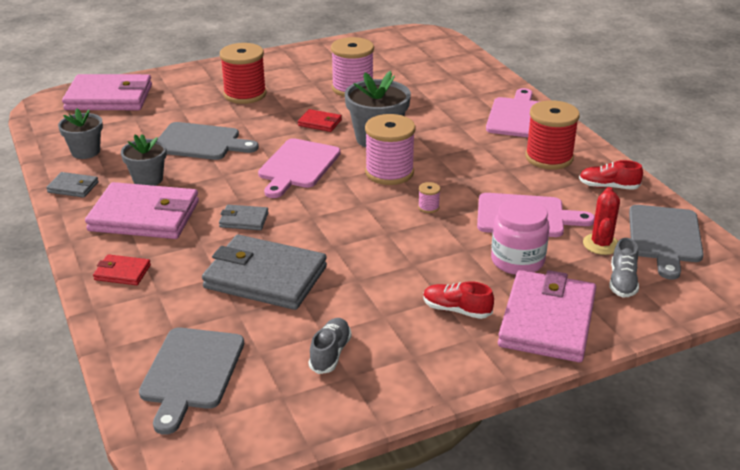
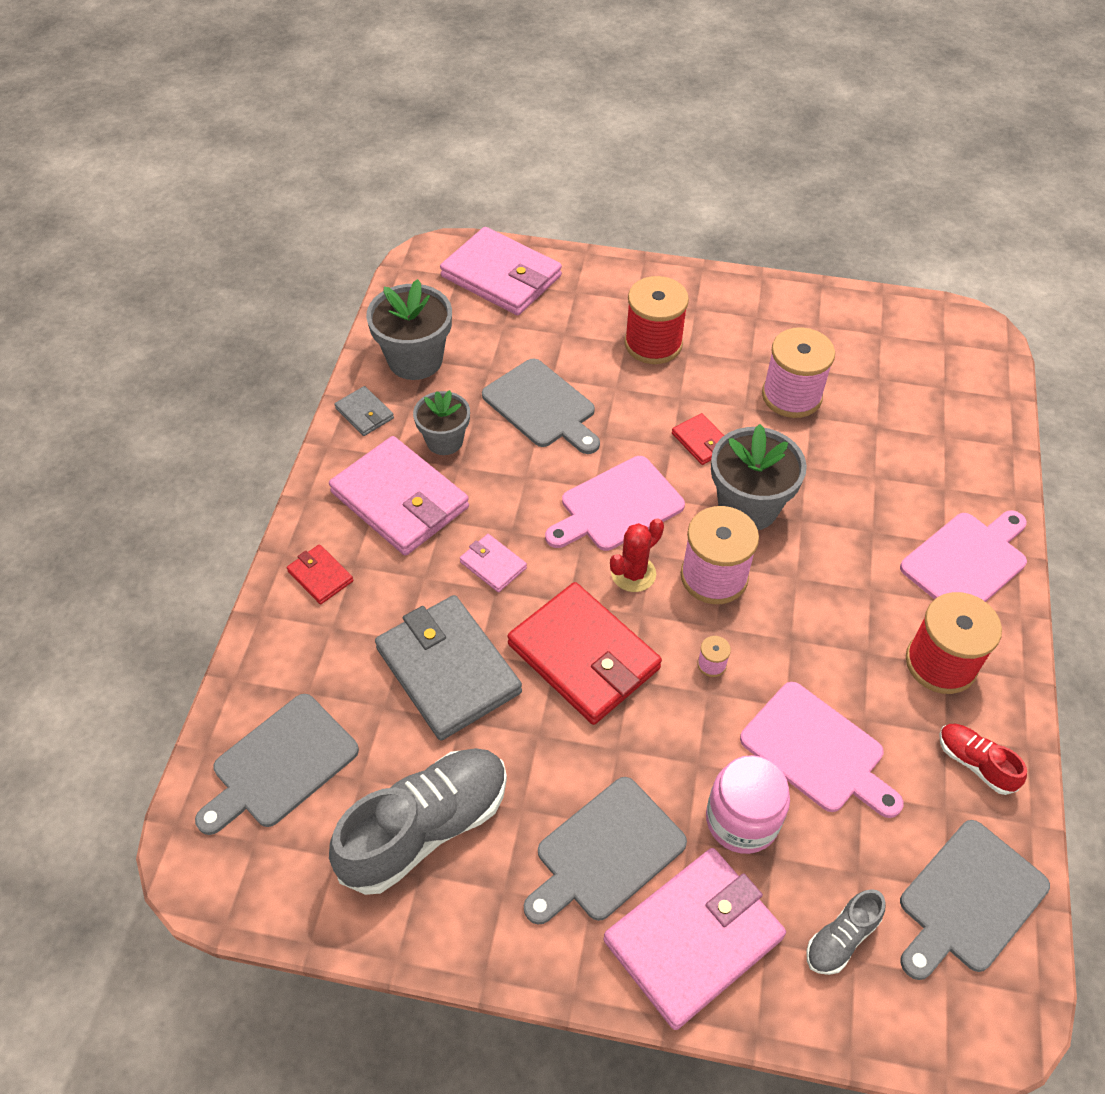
camera: 35 degrees right, 20 degrees up
grey flower pot [58,108,103,159] -> grey flower pot [366,279,452,380], size x1.56
grey wallet [219,205,269,230] -> pink wallet [460,534,527,592]
grey shoe [309,318,352,374] -> grey shoe [329,748,507,895], size x2.07
red shoe [423,281,494,319] -> grey cutting board [524,777,687,924]
red cactus [583,187,620,255] -> red cactus moved to [610,518,664,592]
none -> red wallet [507,582,662,725]

